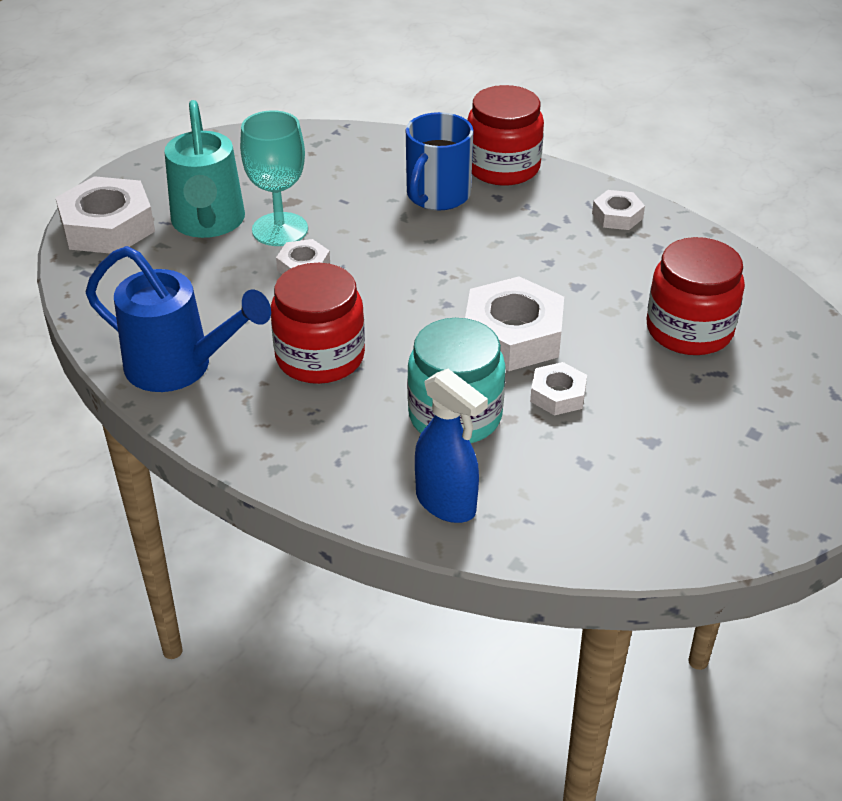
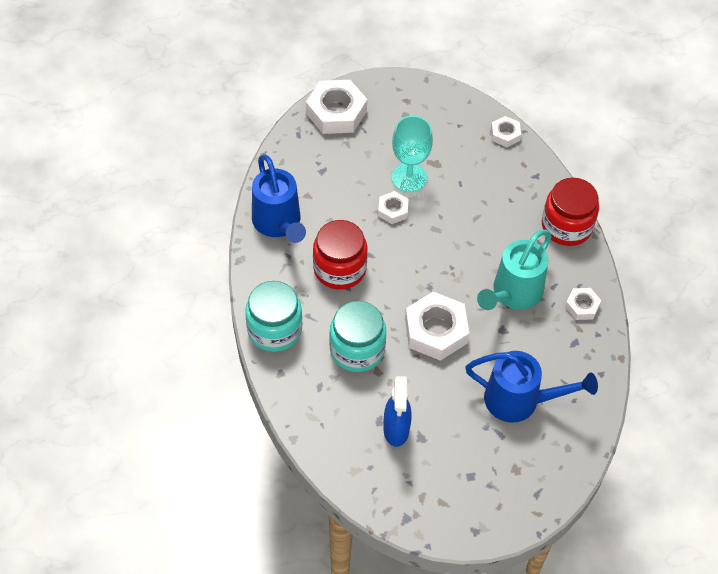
camera: 45 degrees right, 15 degrees up
turquoise watering can [164,100,245,238] -> turquoise watering can moved to [477,230,552,310]
blue mug [406,112,473,211] -> none
blue spray bottle [415,369,488,523] -> blue spray bottle moved to [383,376,412,447]
white nut [530,362,587,416] -> white nut moved to [491,116,521,147]
red jar [647,237,745,355] -> blue watering can [465,351,598,423]
none -> turquoise jar [245,281,302,352]

